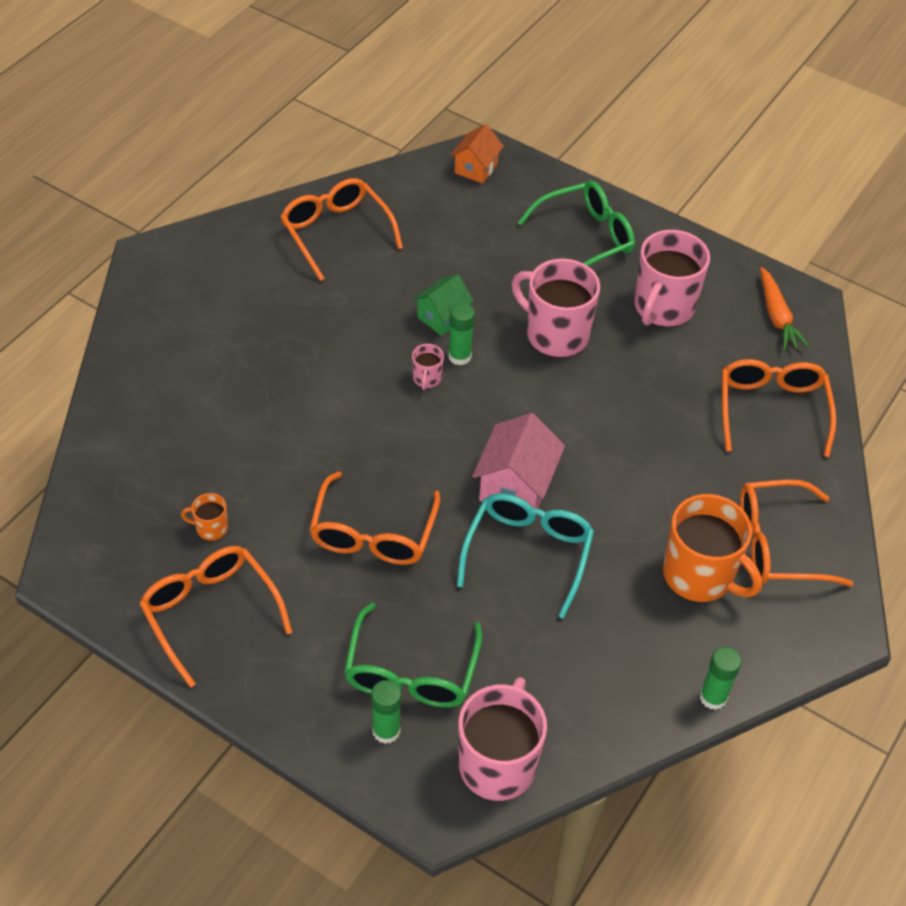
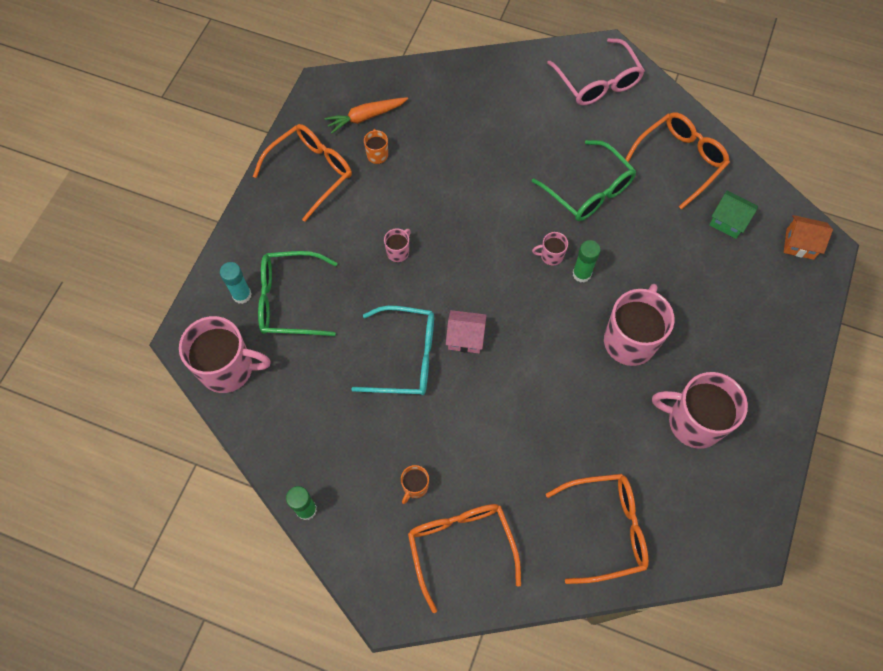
camera: 80 degrees right, 15 degrees up
orange glasses [309,472,440,565] -> pink mug [384,228,411,262]
green glue stick [371,680,401,744] -> turquoise glue stick [220,262,251,304]
green house [413,275,474,336] -> green house moved to [709,191,758,239]
pink house [472,413,565,509] -> pink house [446,310,487,353], size x0.66
green glasses [518,181,635,266] -> green glasses moved to [532,140,636,221]
orange mug [663,494,762,602] -> orange mug [401,465,429,504], size x0.45
orange carrot [760,267,809,350] -> orange carrot moved to [324,97,408,134]
none -> pink glasses [547,38,645,105]

